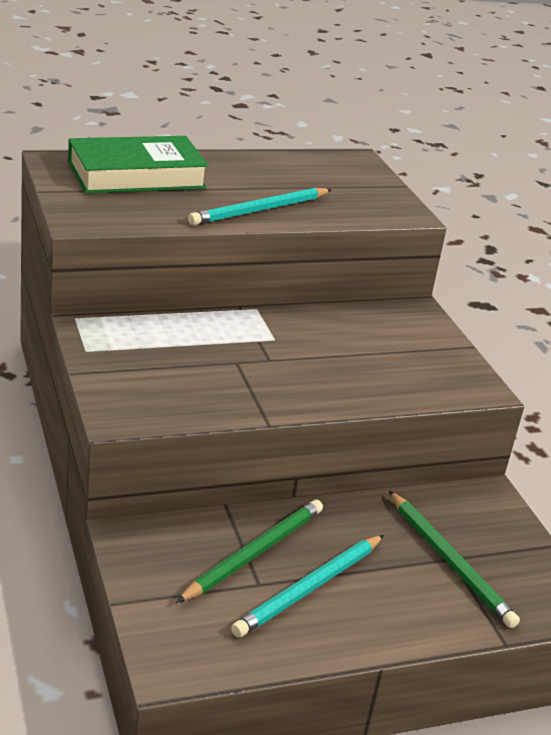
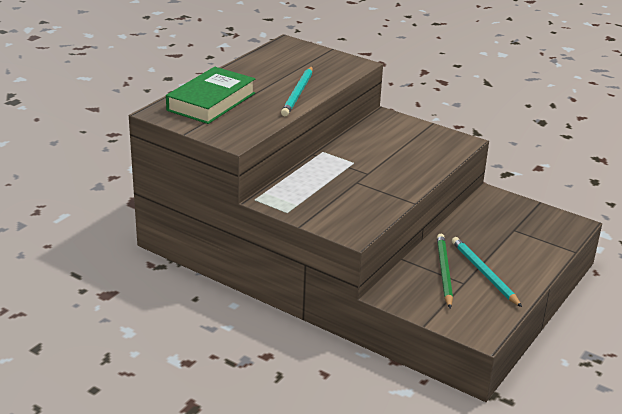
camera: 35 degrees left, 0 degrees up
turquoise pencil [231,535,384,637] -> turquoise pencil turned 150 degrees clockwise [452,237,522,307]
green pencil [389,491,520,628] -> none

